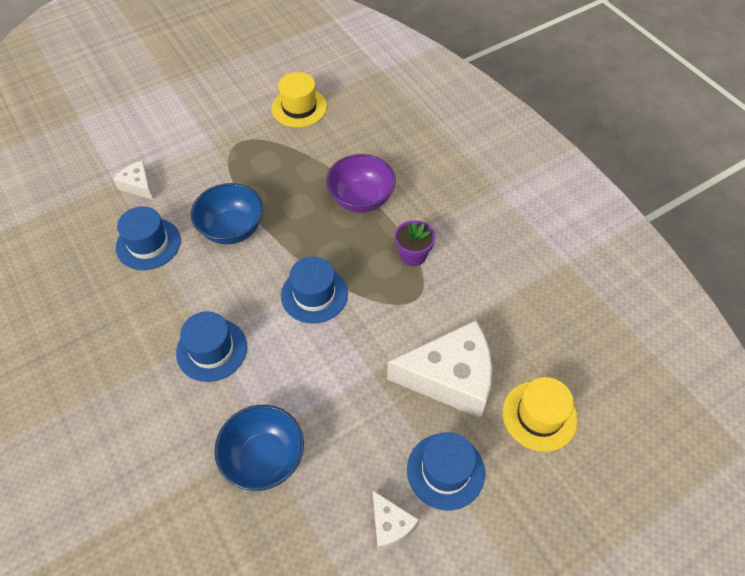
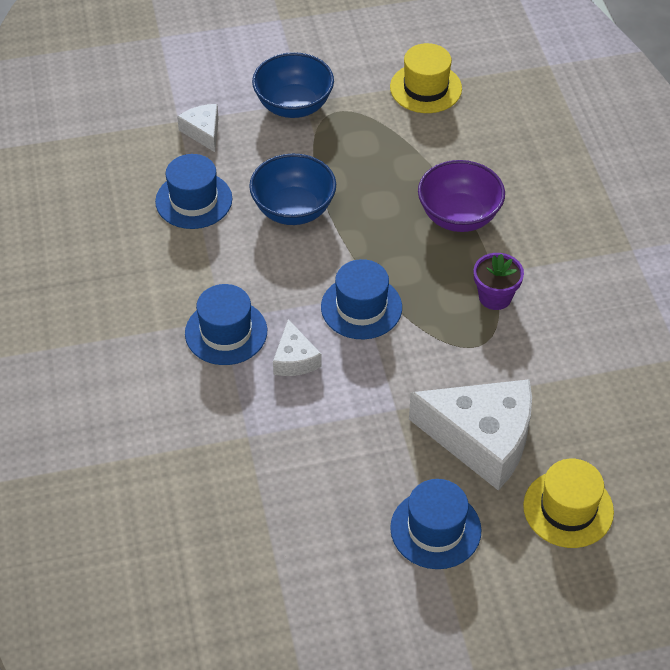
camera: 20 degrees right, 5 degrees down
blue bowl [214,405,304,491] -> blue bowl moved to [252,52,334,118]
white cheese [373,491,419,551] -> white cheese moved to [273,319,322,376]

